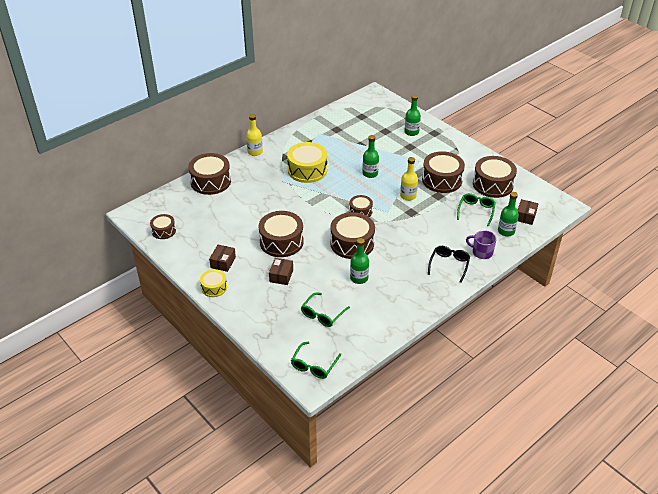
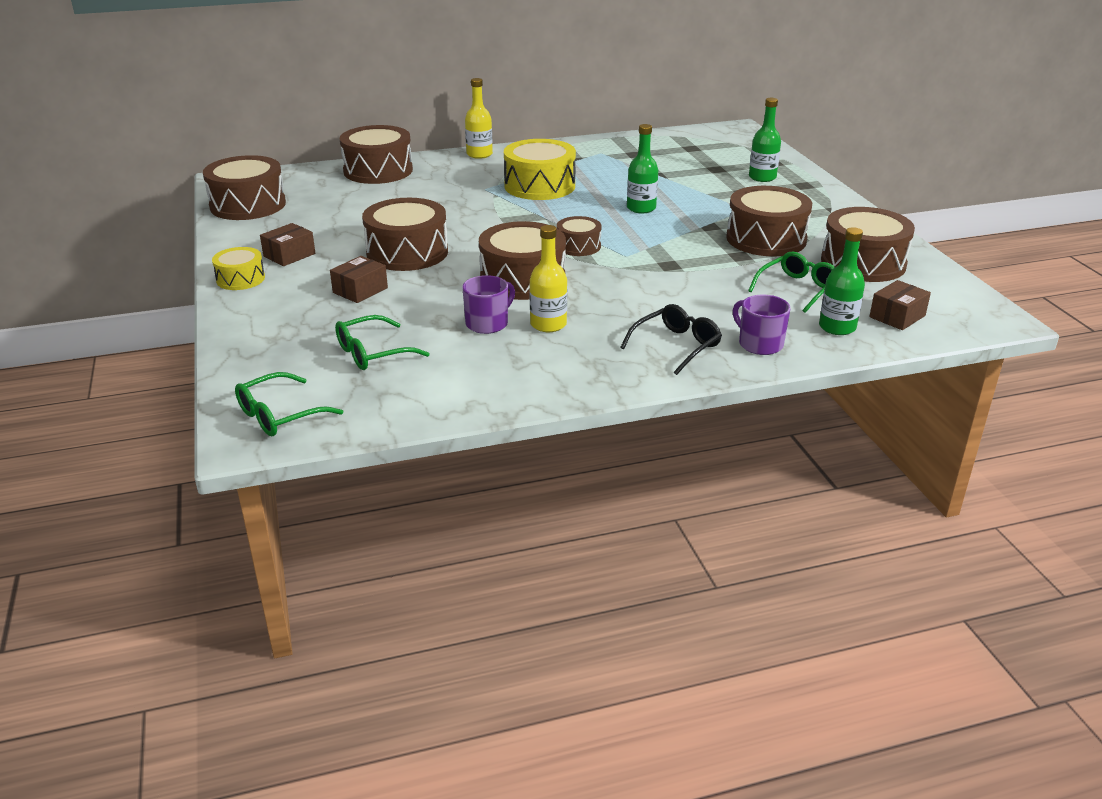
camera: 25 degrees right, 10 degrees down
brown drum [150,214,176,239] -> brown drum [203,155,286,220], size x1.81
green bottle [350,238,369,284] -> purple mug [462,275,515,334]
yellow bottle [400,157,418,201] -> yellow bottle moved to [530,225,567,332]

